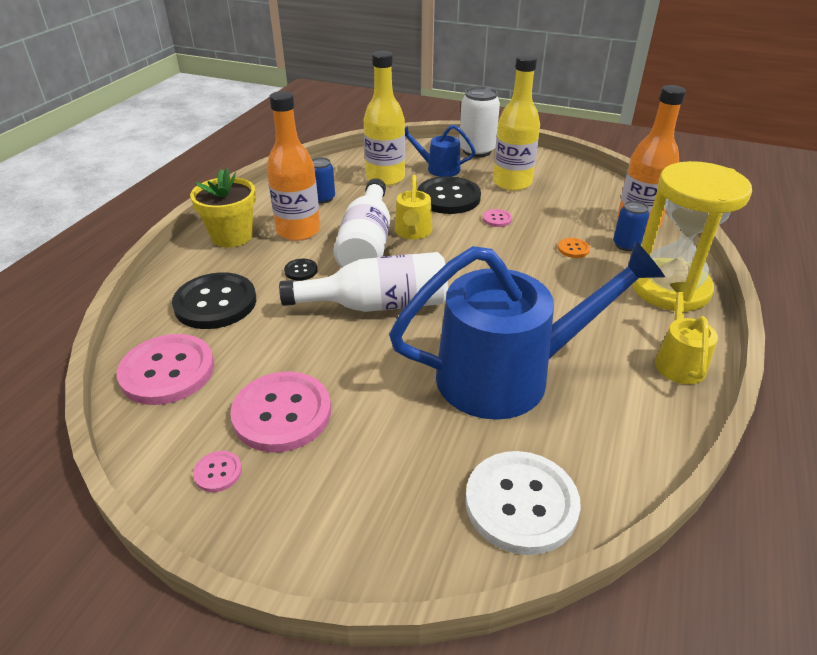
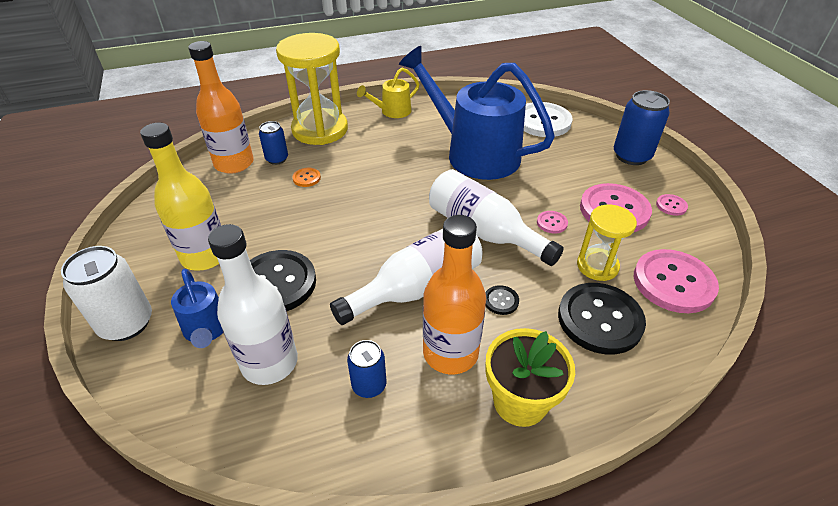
camera: 130 degrees left, 5 degrees up
yellow bottle [363,51,405,186] -> white bottle [208,224,298,385]
yellow watering can [395,175,432,239] -> none
pink button [483,209,512,227] -> pink button moved to [537,211,568,234]
none -> yellow hourglass [577,205,637,281]
none -> blue can [614,90,670,165]

